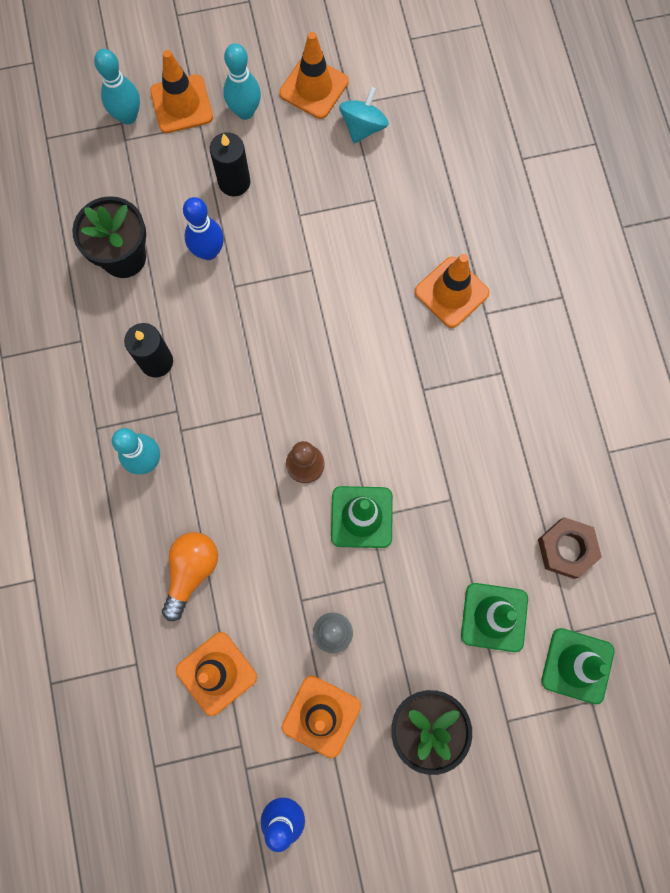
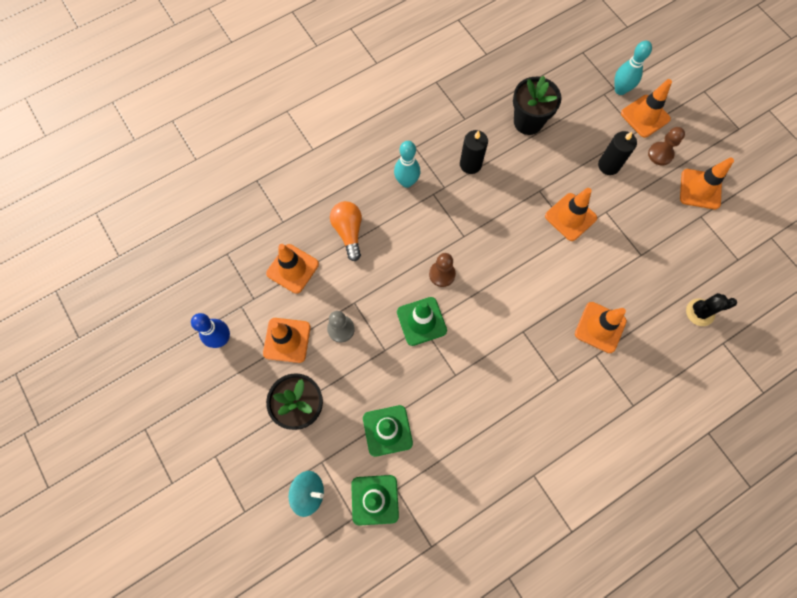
camera: 70 degrees right, 5 degrees down
orange light bulb [162,532,218,621] -> orange light bulb turned 105 degrees counterclockwise [330,201,362,261]
blue bowling pin [183,197,224,260] -> none
turquoise bowling pin [223,43,261,120] -> brown pawn [648,127,685,166]
turquoise spinning top [339,87,389,143] -> turquoise spinning top moved to [289,471,324,517]
brown nut [538,517,602,579] -> none
none -> orange traffic cone [545,188,597,241]
none -> black cactus [686,293,737,326]

